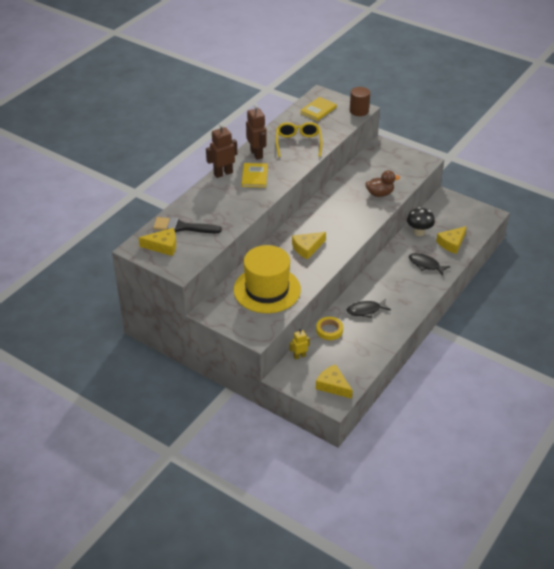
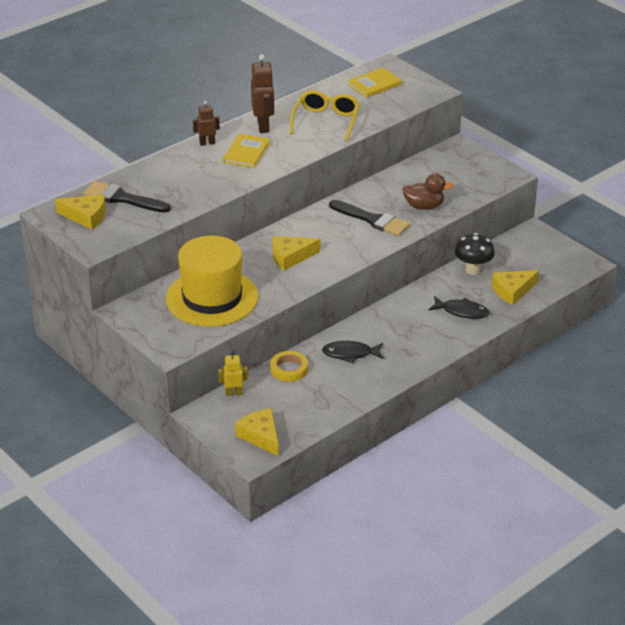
camera: 15 degrees right, 5 degrees down
brown robot [206,123,237,178] -> brown robot [193,101,220,146], size x0.60
brown cylinder [350,87,370,116] -> none
black fish [409,253,450,276] -> black fish turned 150 degrees clockwise [429,296,489,319]
none -> black brush [329,200,410,236]

